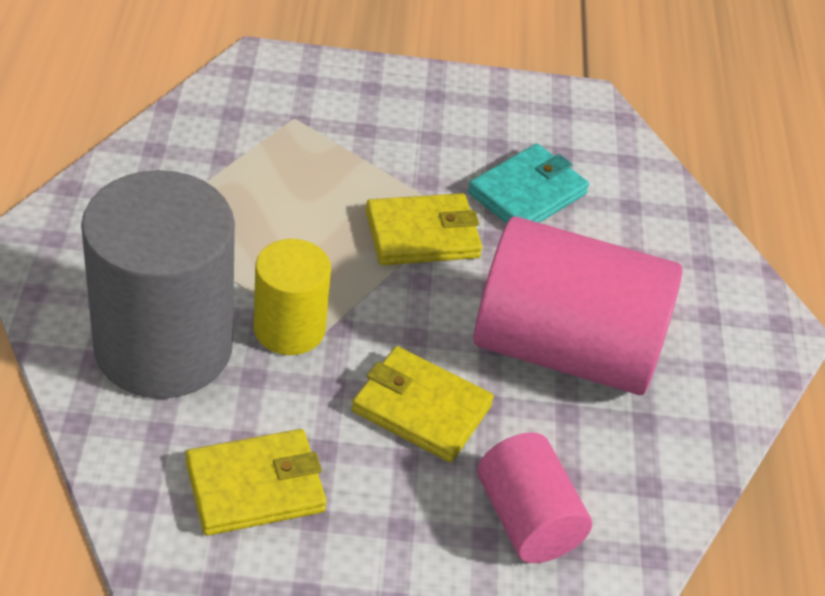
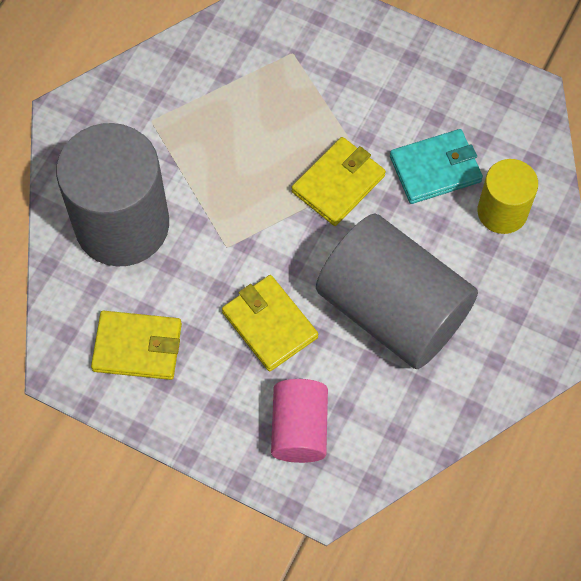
camera: 30 degrees right, 20 degrees up
yellow cylinder [254,239,331,355] -> yellow cylinder moved to [477,159,538,234]
yellow wallet [366,193,482,265] -> yellow wallet turned 60 degrees counterclockwise [292,137,386,226]
pink cylinder [473,216,683,395] -> grey cylinder [316,213,478,369]

